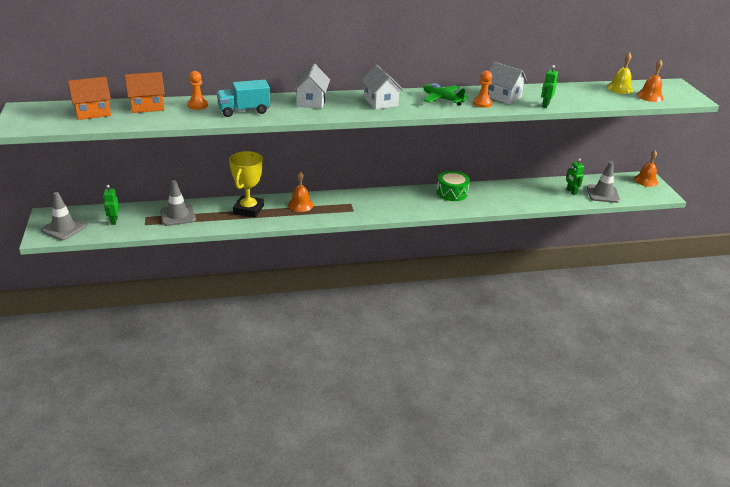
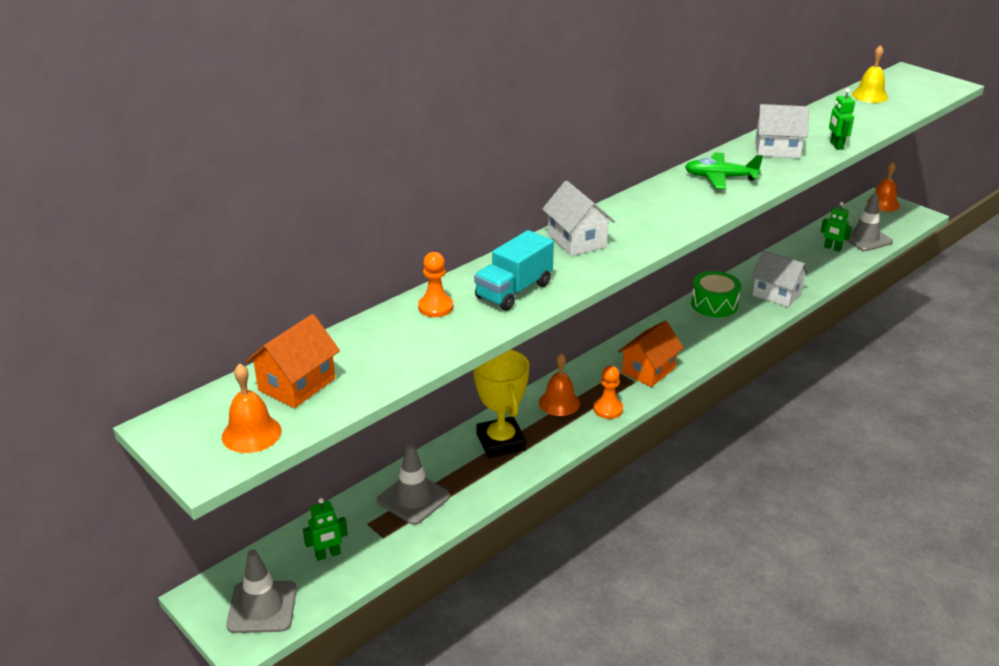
camera: 30 degrees left, 0 degrees up
green robot [103,185,119,225] -> green robot turned 75 degrees counterclockwise [303,498,348,561]
orange house [125,72,165,113] -> orange house moved to [618,321,683,387]
white house [361,64,403,110] -> white house moved to [751,250,809,307]
orange pawn [473,71,492,108] -> orange pawn moved to [594,366,623,419]
orange bell [637,59,664,102] -> orange bell moved to [222,364,281,453]

